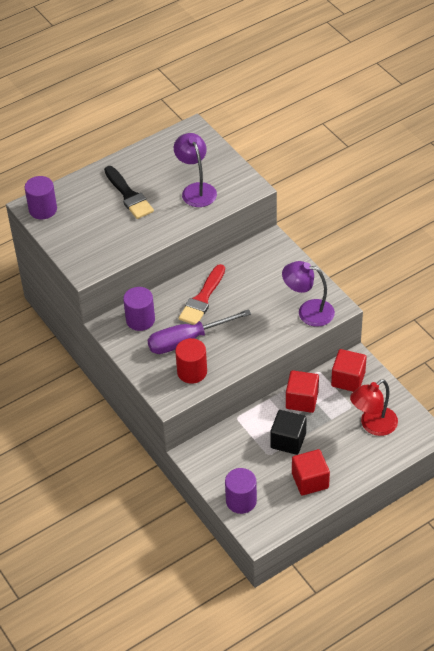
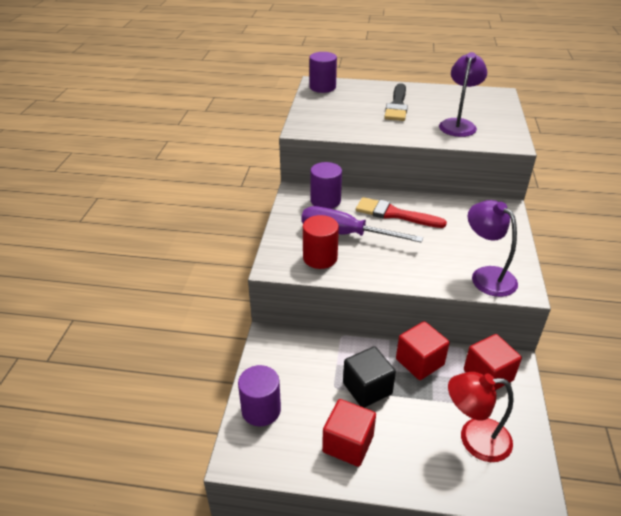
camera: 40 degrees right, 10 degrees down
red brush [179,264,225,325] -> red brush turned 45 degrees clockwise [356,197,447,228]

